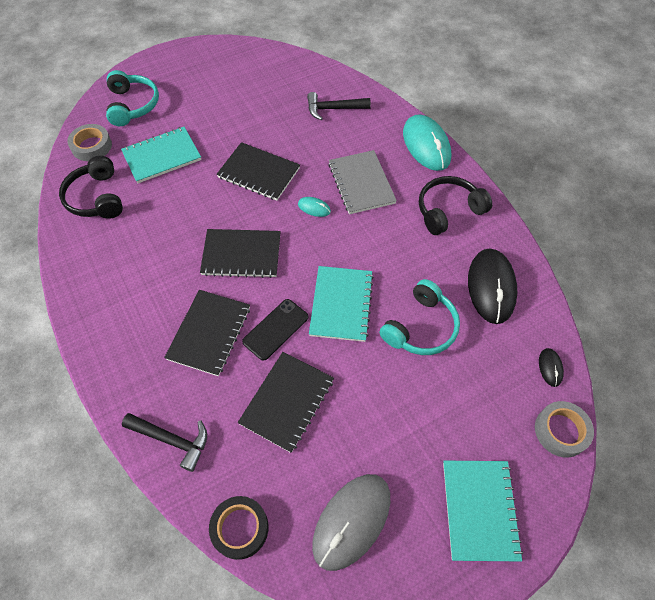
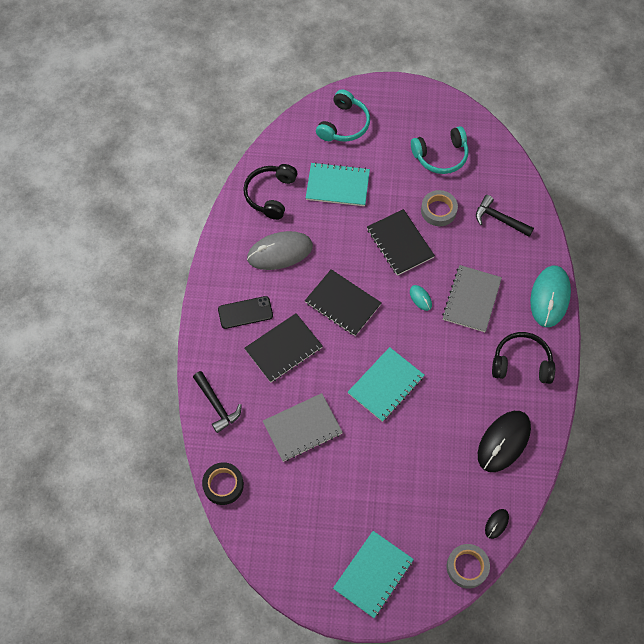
camera: 35 degrees right, 5 degrees up
grey tape [67,124,112,161] -> grey tape moved to [421,190,458,226]
black notebook [238,352,334,453] -> grey notebook [263,393,343,462]
black phone [242,299,308,361] -> black phone moved to [218,296,273,329]
grey mouse [312,474,390,571] -> grey mouse moved to [247,231,313,270]
turquoise headphones [380,279,460,355] -> turquoise headphones moved to [411,126,468,174]

